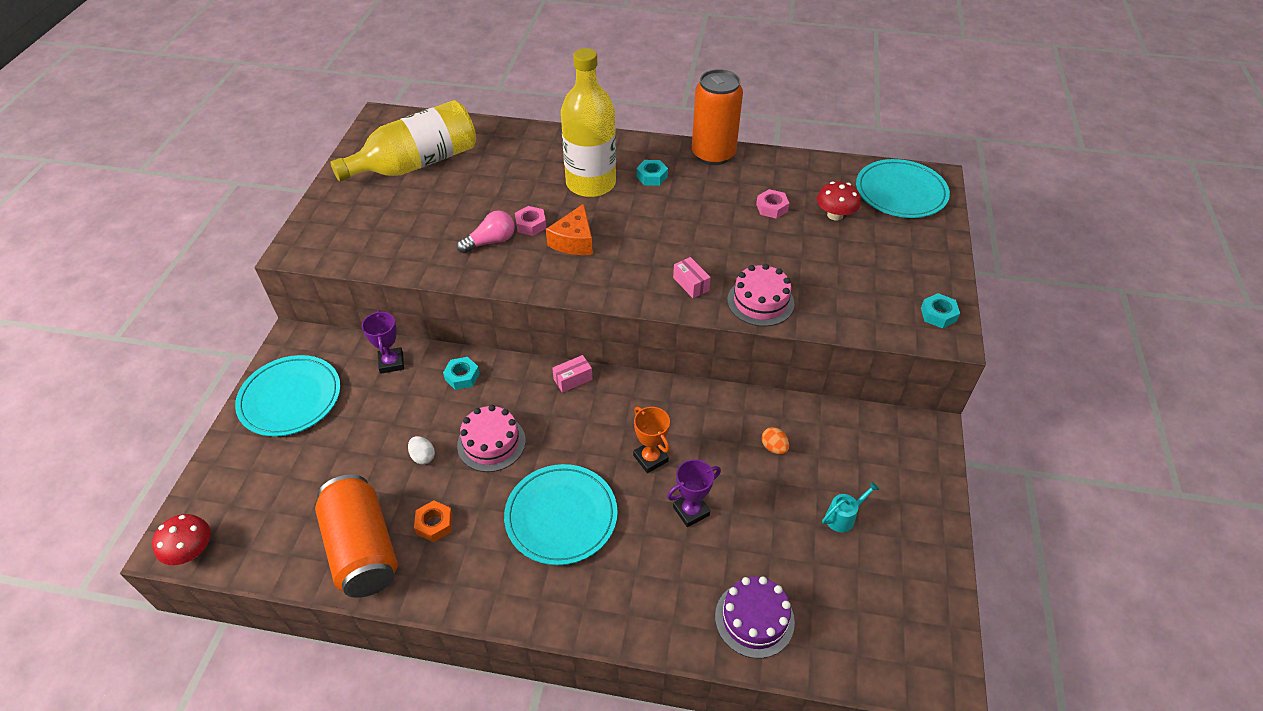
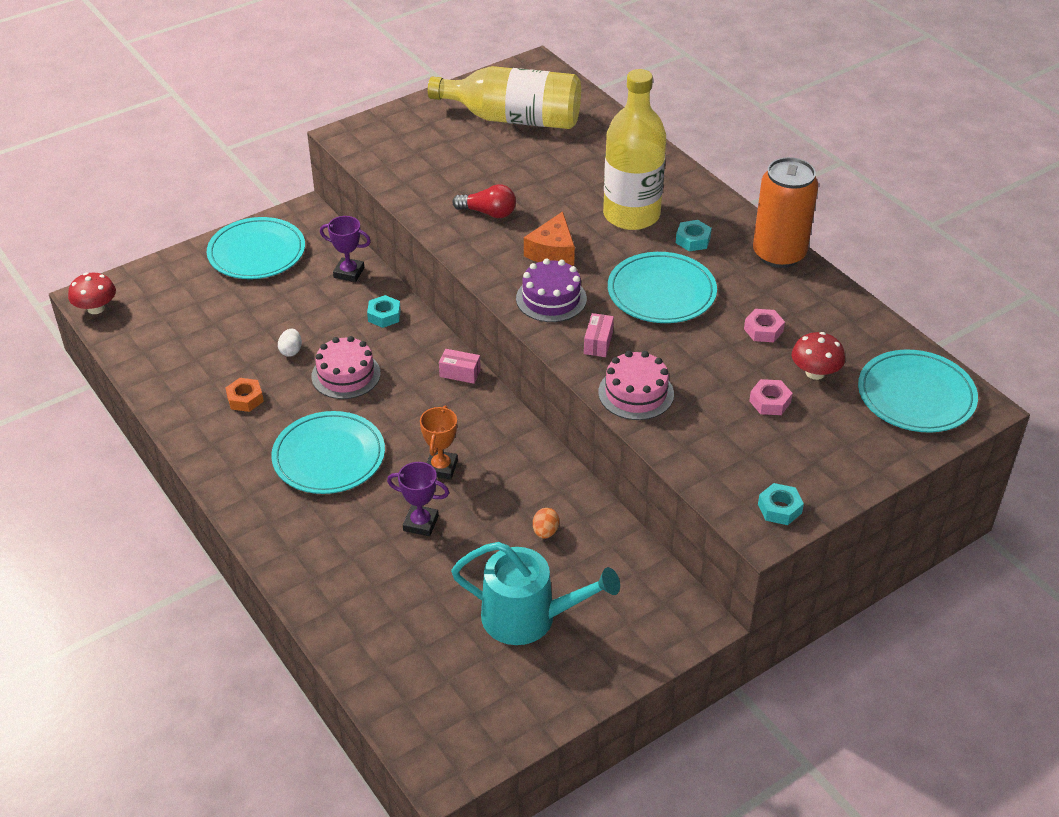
camera: 45 degrees right, 5 degrees down
orange can [315,474,398,598] -> none
purple trophy [362,310,404,374] -> purple trophy turned 75 degrees clockwise [320,216,371,282]
pink light bulb [457,211,515,254] -> red light bulb [452,184,516,218]
pink nut [515,206,546,236] -> pink nut moved to [749,379,793,415]
orange cheese [546,204,593,255] -> orange cheese turned 45 degrees counterclockwise [524,211,575,266]
purple cake [715,576,795,658] -> purple cake moved to [516,258,587,322]
turquoise watering can [822,481,880,532] -> turquoise watering can [451,542,620,645], size x2.25
none -> turquoise plate [608,252,717,323]

